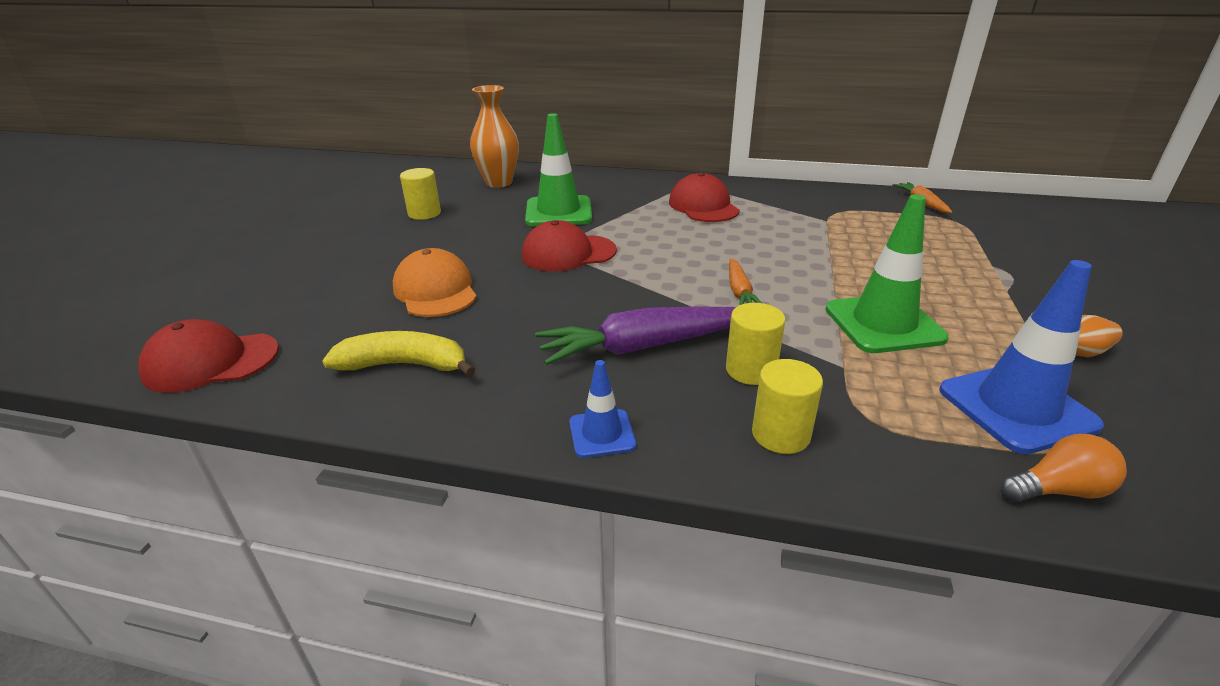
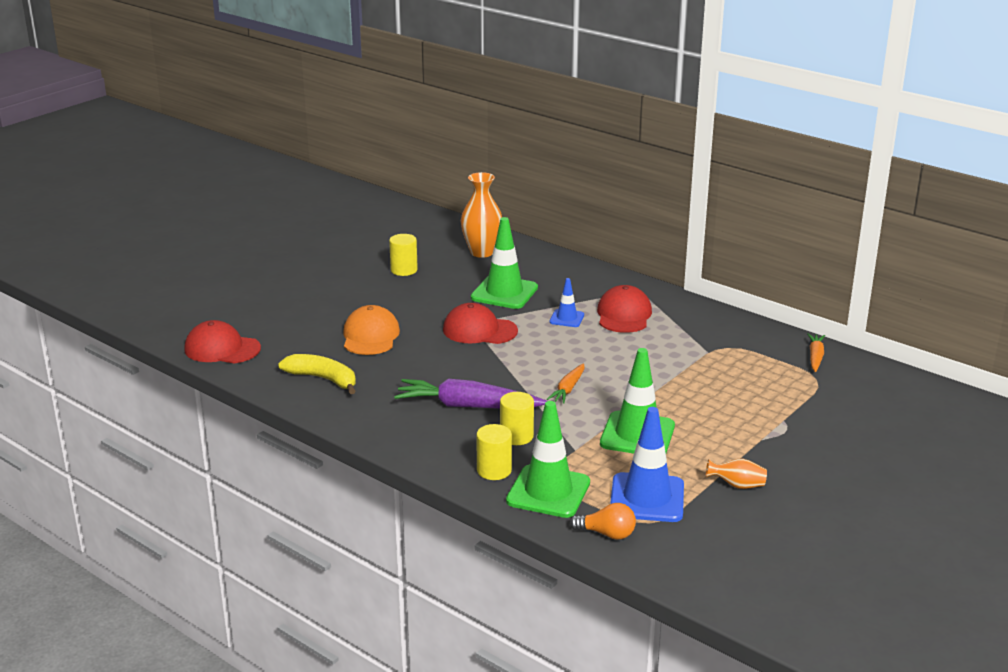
camera: 25 degrees right, 5 degrees down
blue traffic cone [569,360,636,458] -> blue traffic cone moved to [550,278,584,327]
none -> green traffic cone [506,401,590,518]

